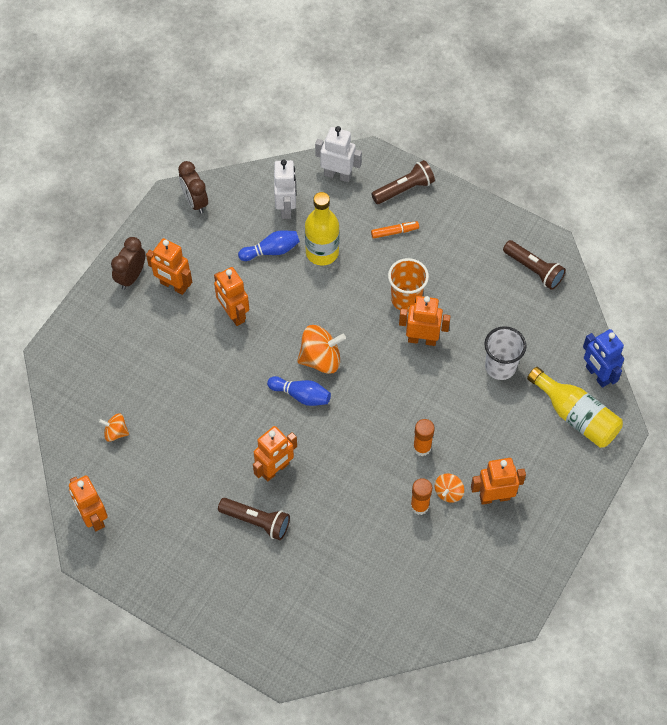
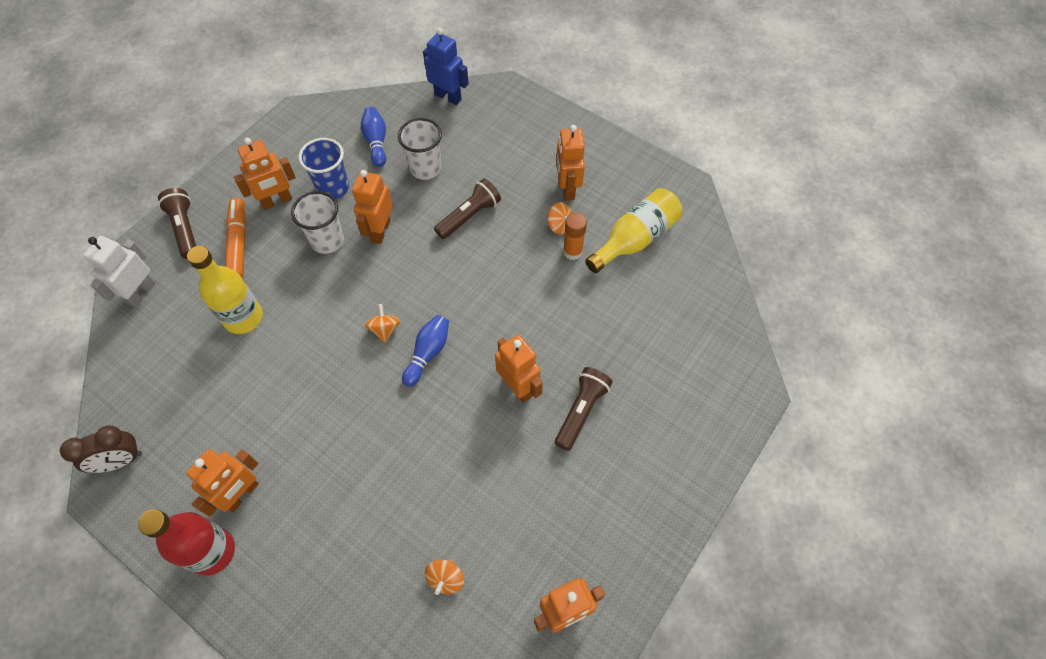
camera: 85 degrees left, 0 degrees up
brown clock [111,237,145,290] -> red bottle [138,509,235,575]
orange robot [214,267,249,326] -> orange robot moved to [234,138,296,210]
blue bowling pin [238,230,300,261] -> blue bowling pin moved to [361,107,386,167]
white robot [274,159,296,219] -> none
orange spinning top [297,325,346,374] -> orange spinning top [365,304,400,343], size x0.56
orange marker [371,221,419,239] -> orange marker [225,198,246,278], size x1.66
orange cup [388,258,429,312] -> white cup [291,191,344,254]
orange glue stick [413,419,435,456] -> none
brown flashlight [503,240,566,290] -> brown flashlight moved to [434,179,501,239]
yellow bottle [527,367,623,448] -> yellow bottle moved to [585,188,682,273]
blue robot [583,329,624,388] -> blue robot turned 120 degrees counterclockwise [423,28,469,105]
none -> blue cup [298,138,349,199]

